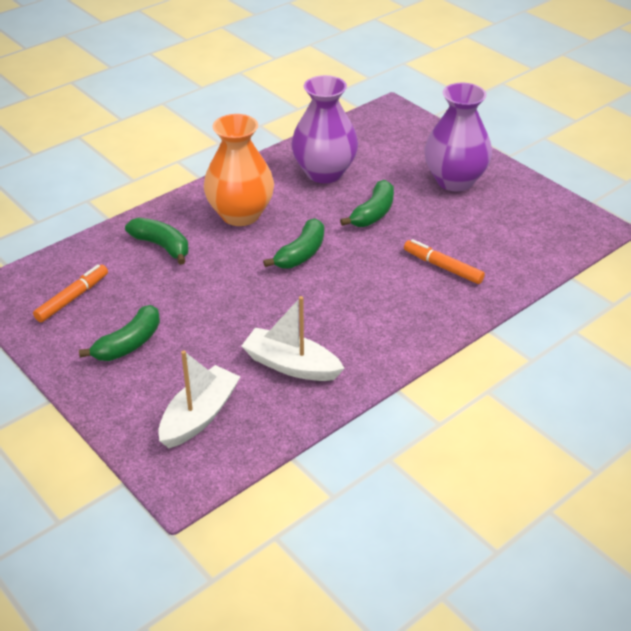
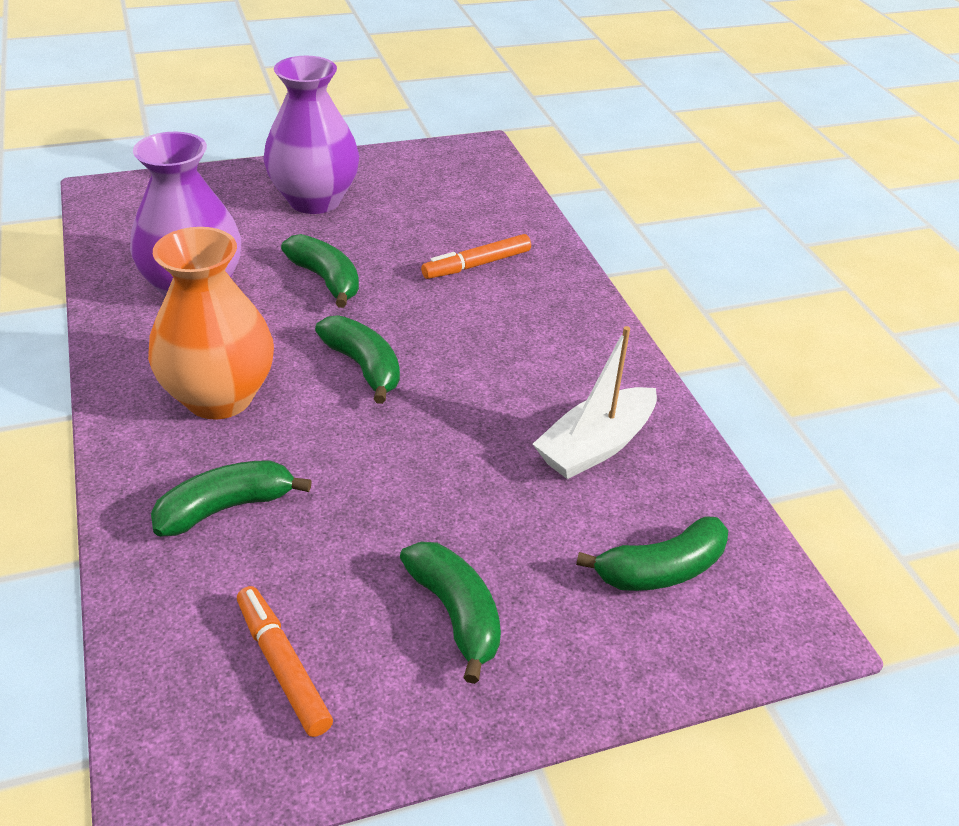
camera: 70 degrees left, 0 degrees up
white boat [158,350,240,448] -> green banana [576,517,728,591]

